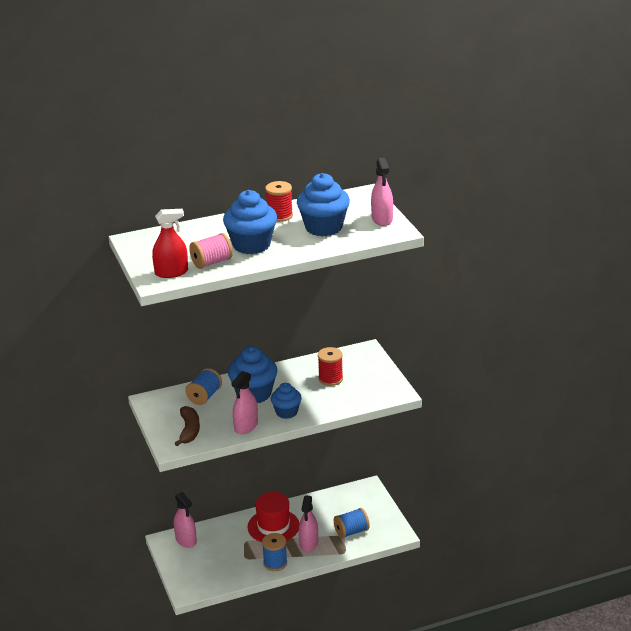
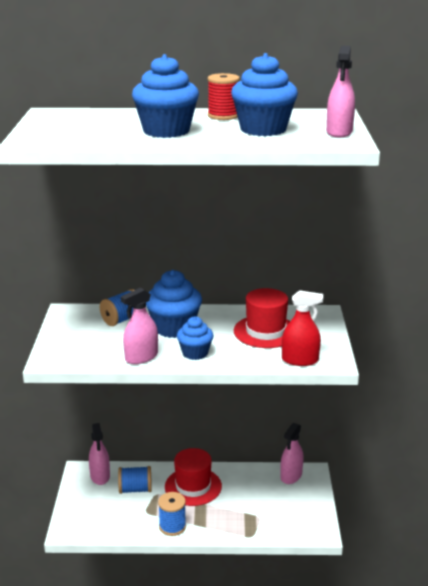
camera: 20 degrees right, 5 degrees down
red spray bottle [152,209,188,278] -> red spray bottle moved to [282,290,323,366]
brown banana [174,406,200,446] -> none
pink spool [189,233,233,269] -> none
pink spray bottle [299,495,318,552] -> pink spray bottle moved to [280,423,304,484]
red spool [318,347,343,386] -> red hat [234,288,290,348]
blue spool [334,508,370,539] -> blue spool moved to [118,466,152,494]

